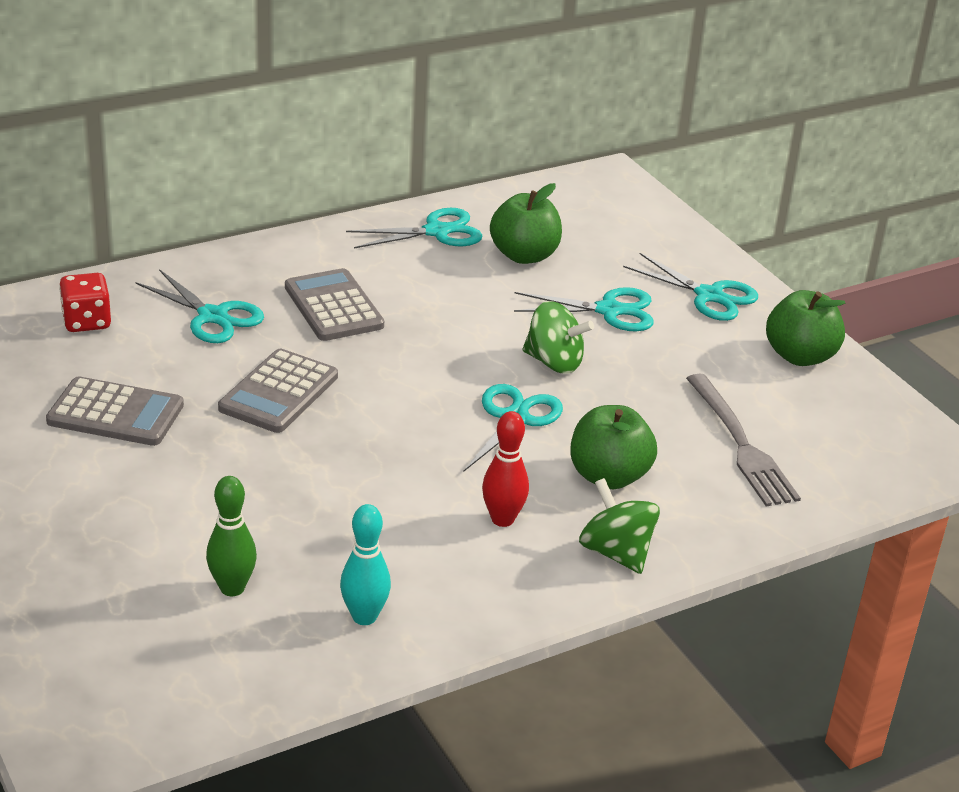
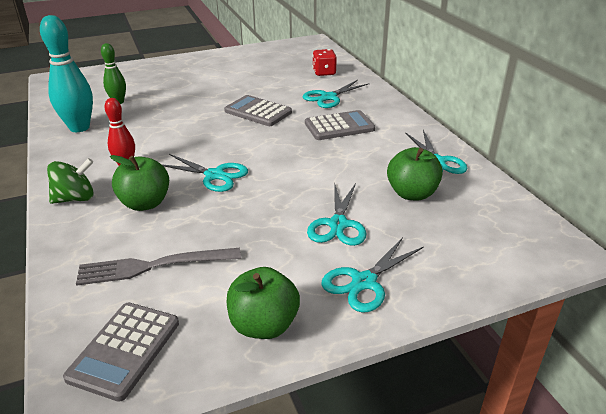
camera: 100 degrees right, 0 degrees up
grey calculator [46,377,184,446] -> grey calculator moved to [63,303,179,402]
turquoise bowling pin [340,504,391,625] -> turquoise bowling pin [40,15,93,132], size x1.71
green spinning top [523,301,594,374] -> none

